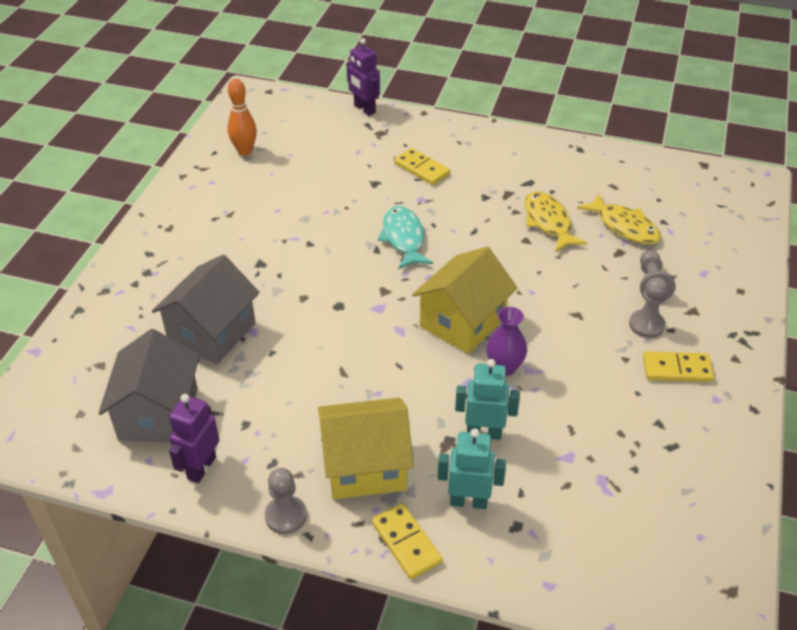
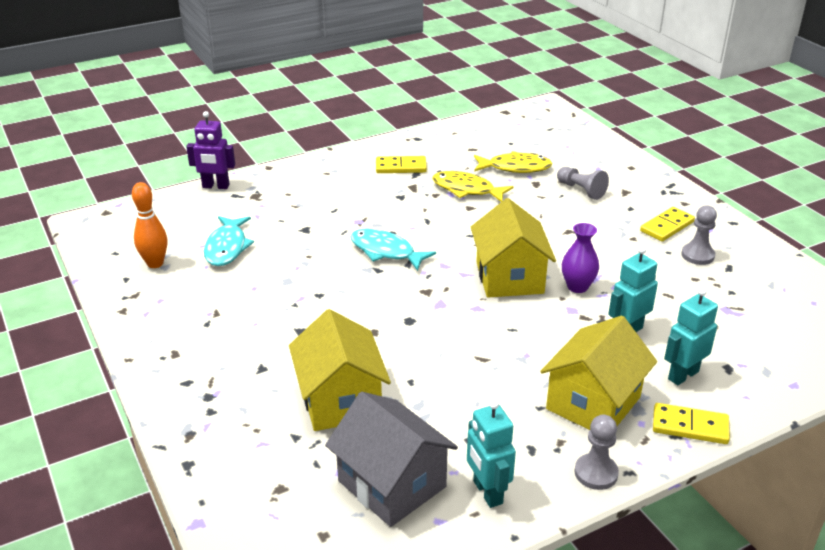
camera: 45 degrees left, 10 degrees down
grey house [152,254,260,364] -> yellow house [289,309,391,431]
purple robot [169,394,219,483] -> turquoise robot [467,400,516,508]
yellow domino [394,148,450,185] -> yellow domino moved to [376,156,427,173]
grey pawn [629,277,668,338] -> grey pawn moved to [681,206,717,265]
none -> turquoise fish [204,216,254,266]

